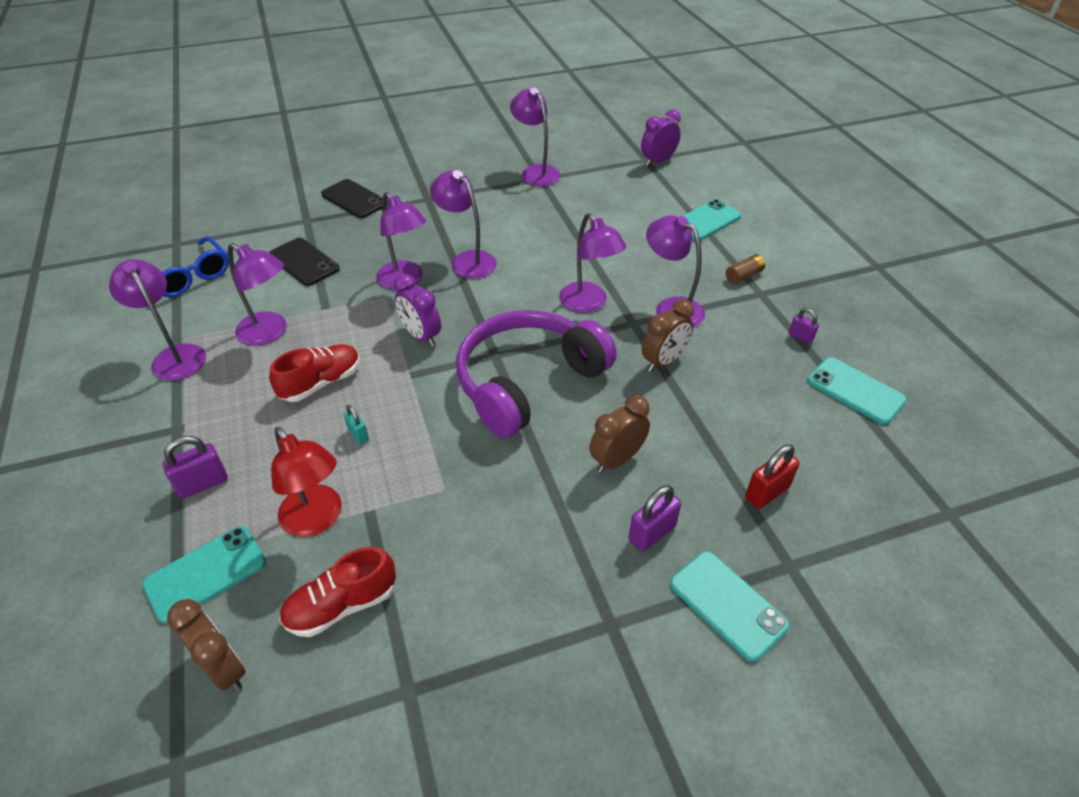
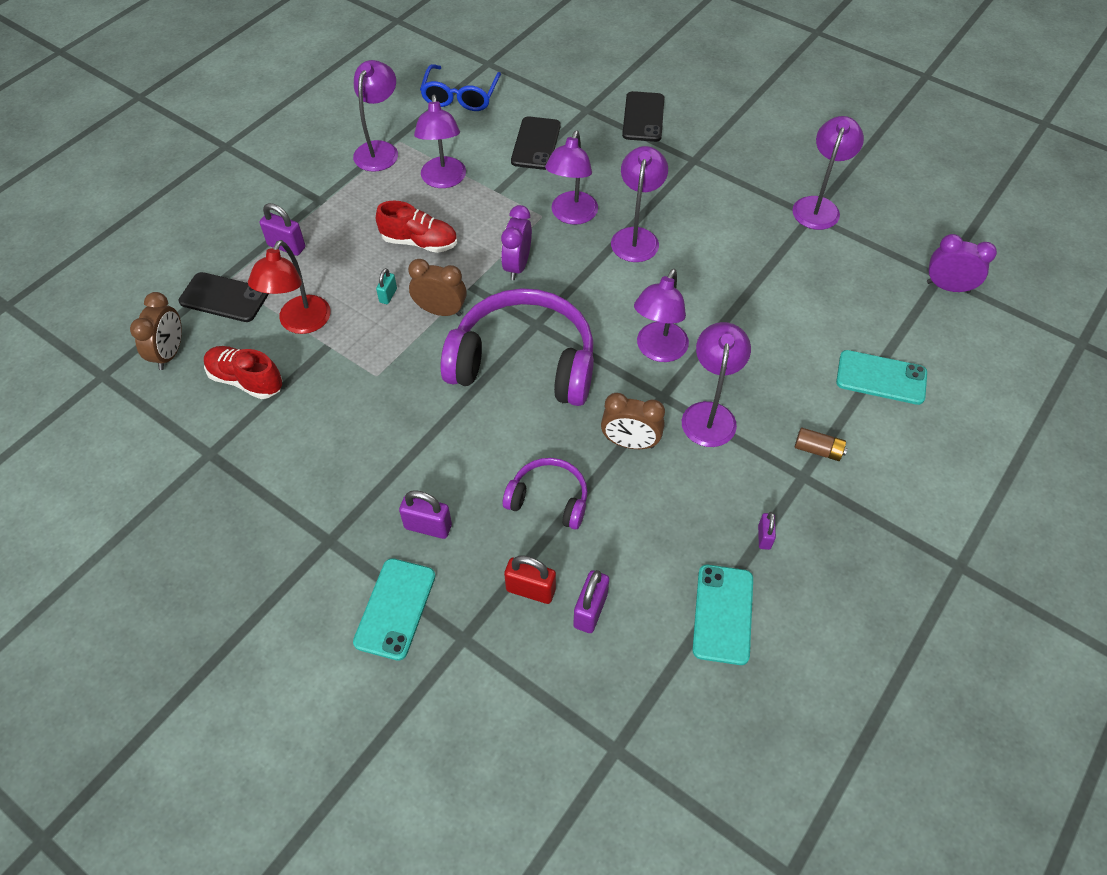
camera: 55 degrees right, 10 degrees up
turquoise phone [142,526,266,624] -> black phone [178,272,269,322]
brown clock [589,395,650,473] -> brown clock moved to [408,259,467,316]
none -> purple headphones [503,458,588,530]
none -> purple padlock [573,570,609,633]

